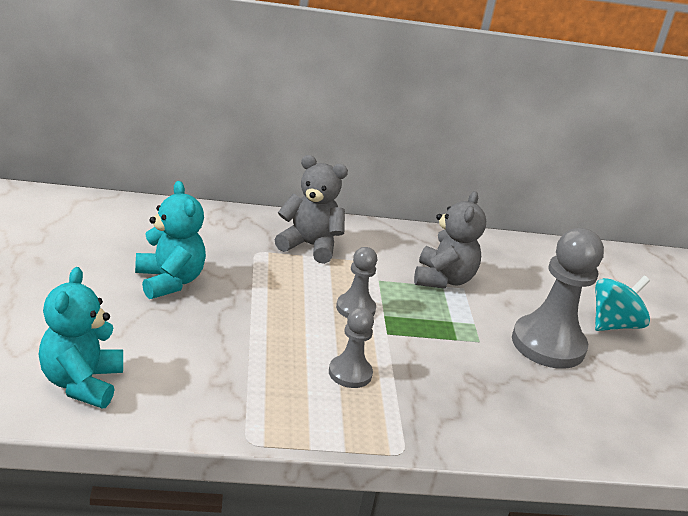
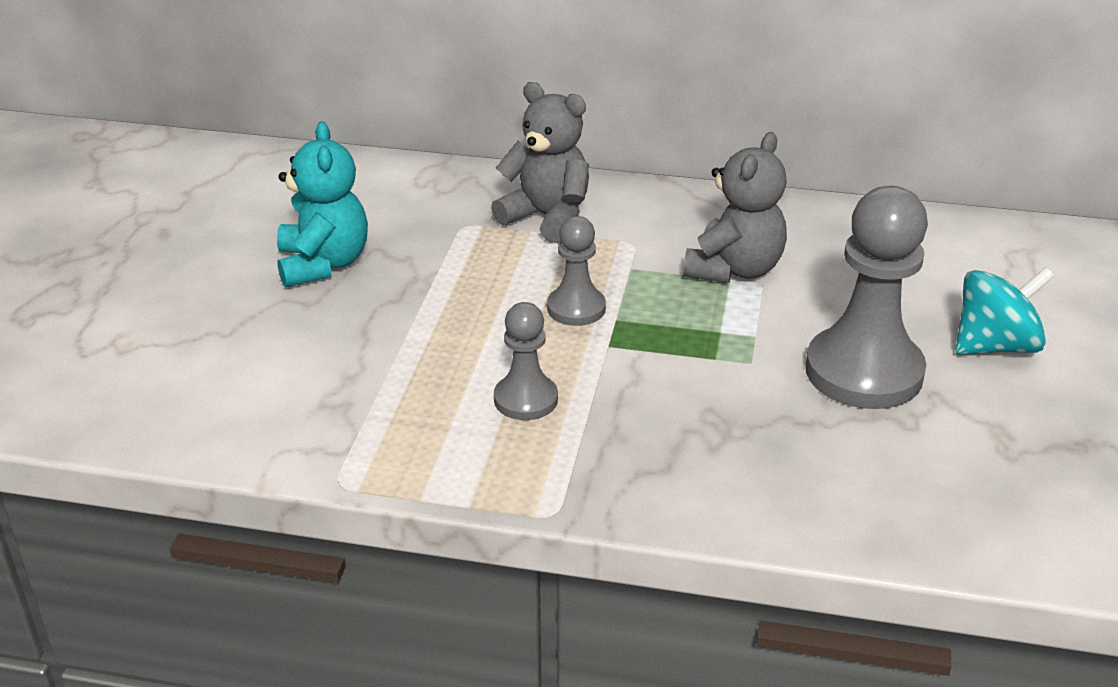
camera: 20 degrees right, 5 degrees up
turquoise teddy bear [38,267,123,408] -> none

